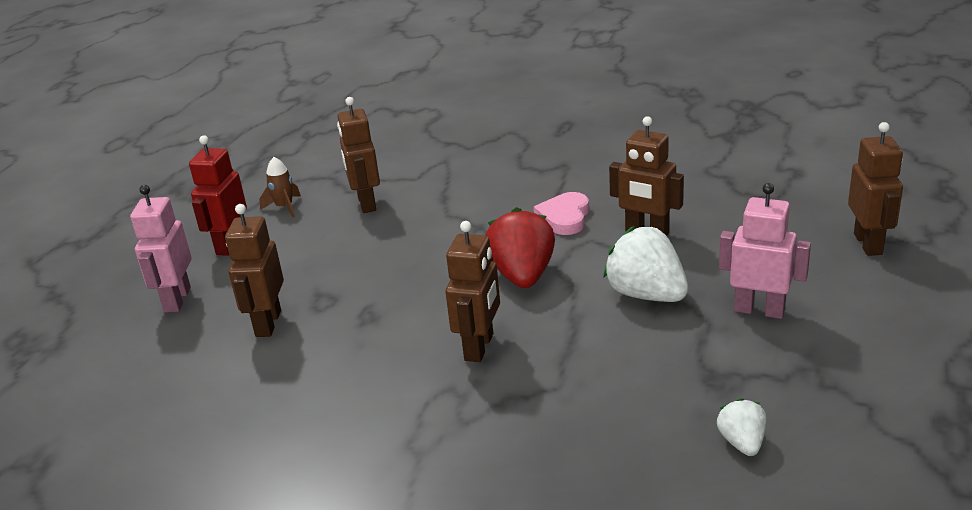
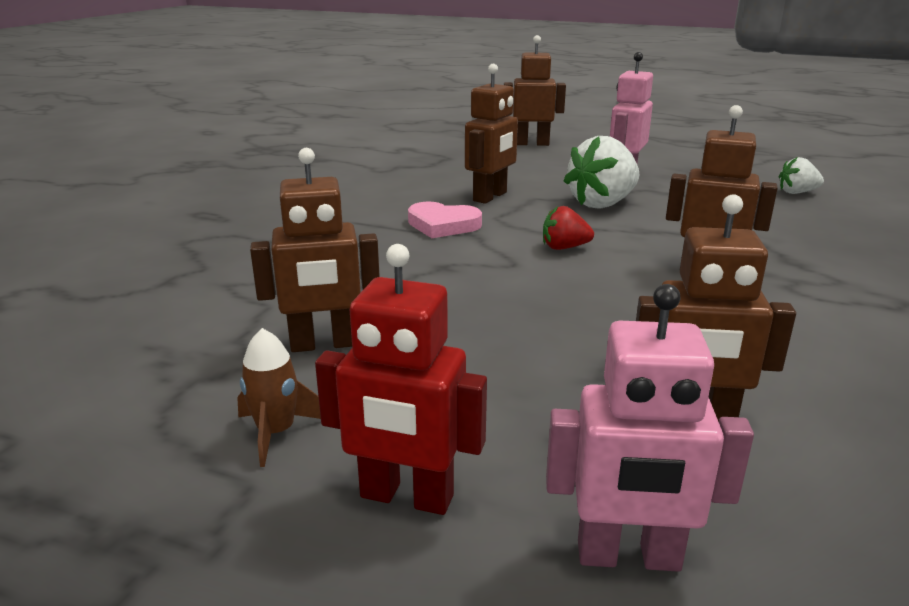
camera: 90 degrees left, 5 degrees down
red strawberry [485,207,555,288] -> red strawberry [543,206,594,250], size x0.54

